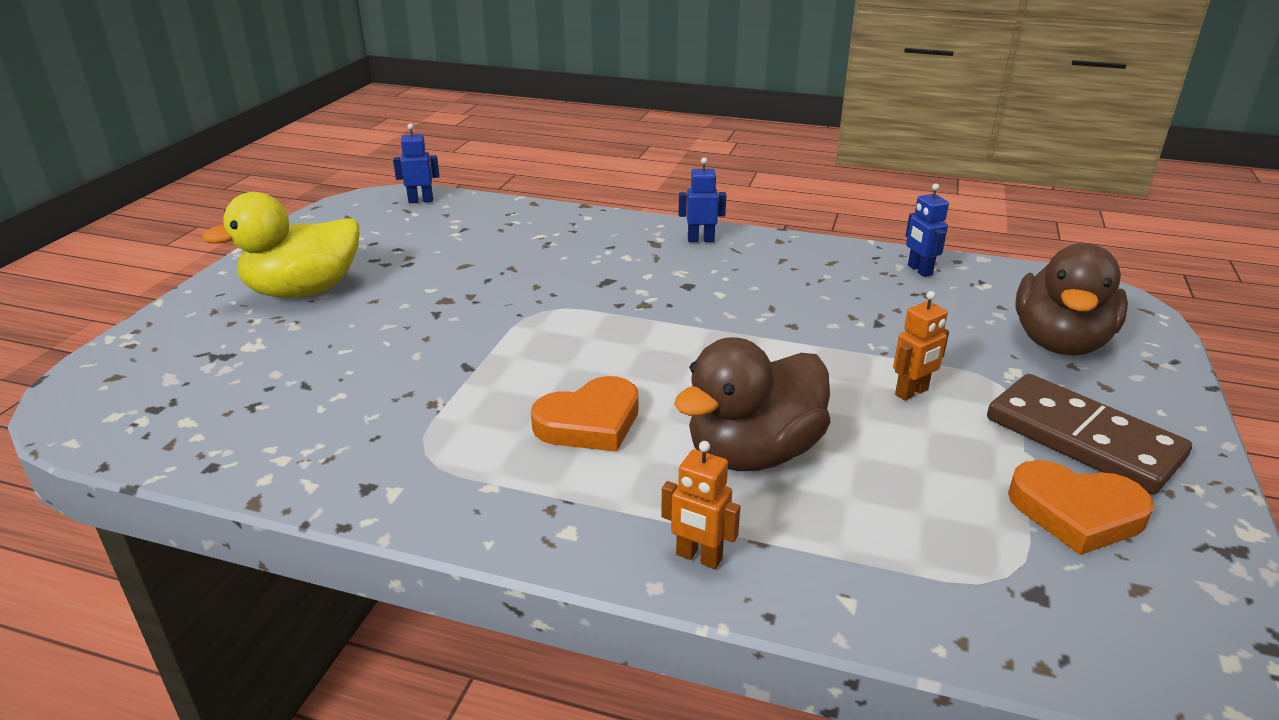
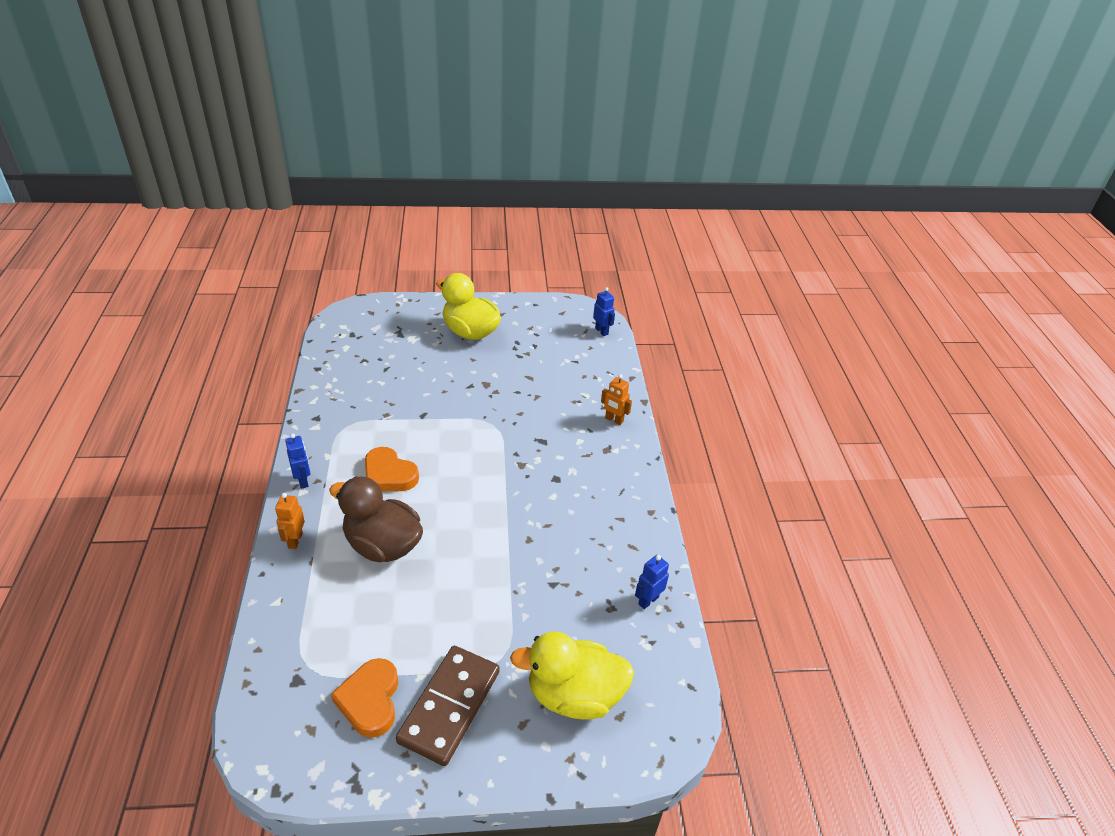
camera: 65 degrees right, 10 degrees up
blue robot [678,157,726,242] -> blue robot moved to [285,433,311,489]
orange robot [893,291,949,401] -> orange robot moved to [601,374,632,425]
brown duck [1015,243,1128,356] -> yellow duck [510,631,634,719]

